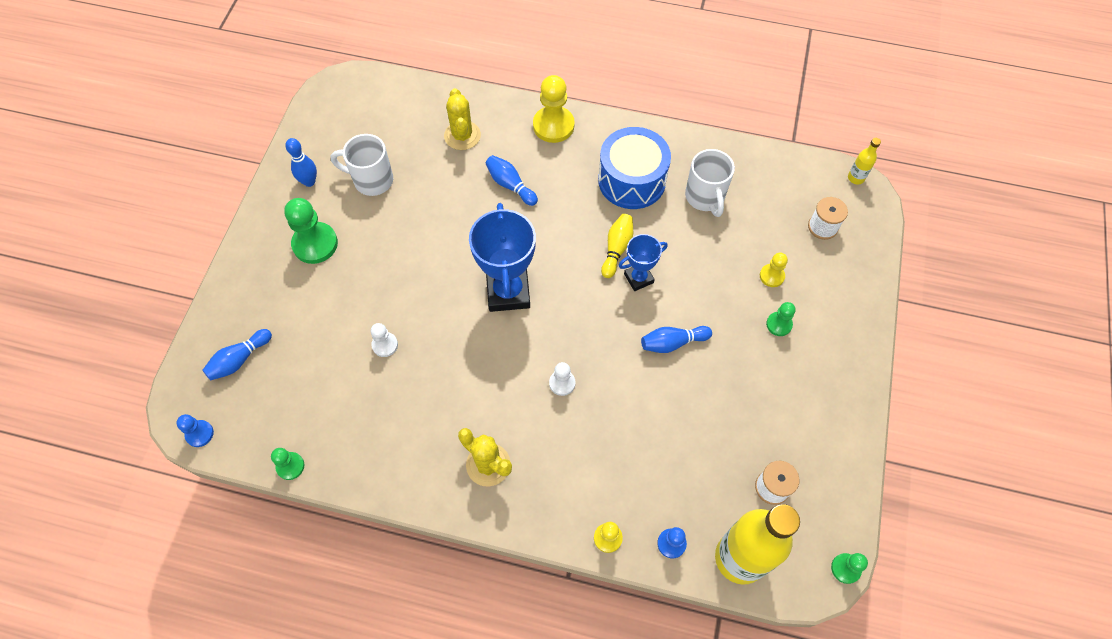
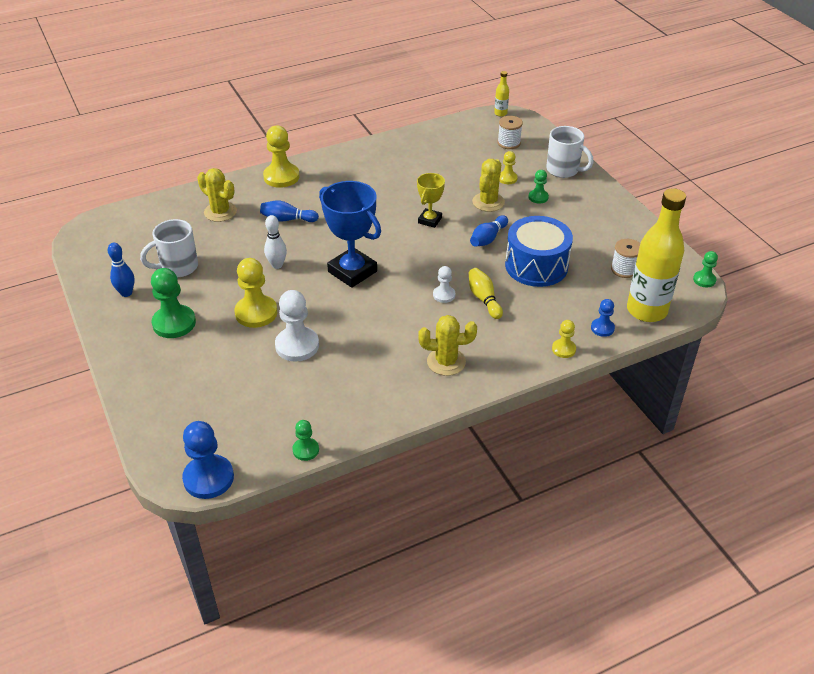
camera: 40 degrees left, 20 degrees down
blue pawn [176,414,214,447] -> blue pawn [182,421,234,499], size x1.84
blue bowling pin [202,329,272,381] -> none
white pawn [371,323,398,357] -> white pawn [275,290,319,362], size x1.84
blue drum [598,127,671,209] -> blue drum moved to [505,216,573,287]
yellow bowling pin [601,214,633,278] -> yellow bowling pin moved to [469,268,503,319]
blue trophy [619,234,668,291] -> yellow trophy [417,173,445,228]
white mug [685,149,735,217] -> white mug moved to [546,126,594,178]
none -> yellow pawn [234,258,277,328]
none -> white bowling pin [264,215,287,269]
none -> yellow cactus [472,159,505,212]

